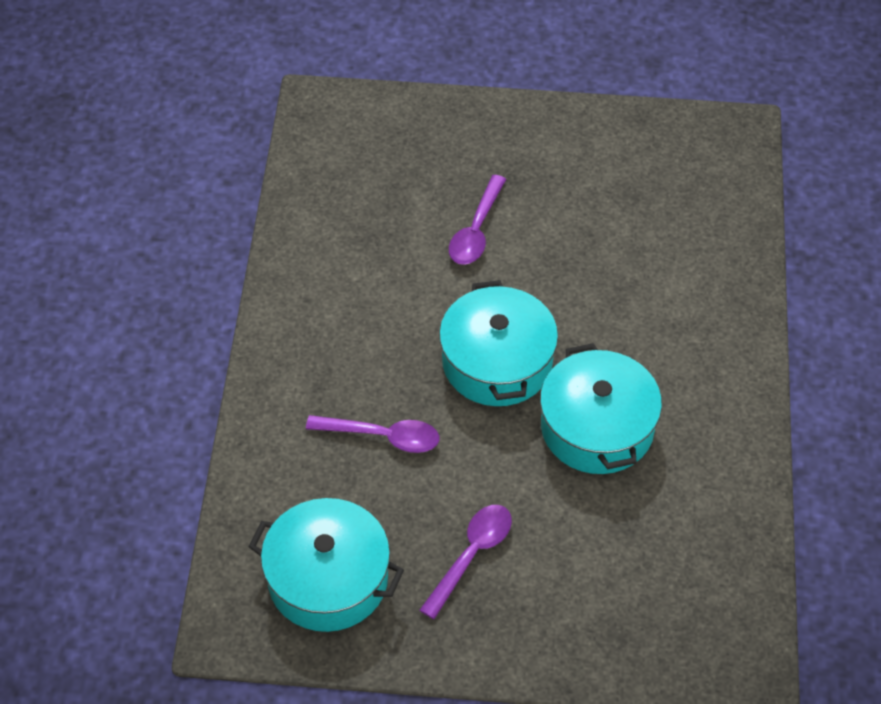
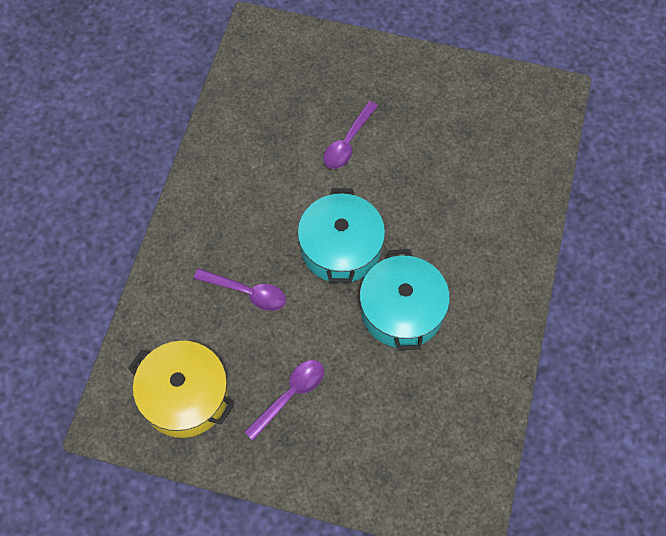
camera: 10 degrees right, 10 degrees up
turquoise pot [249,498,404,632] -> yellow pot [128,341,234,438]

